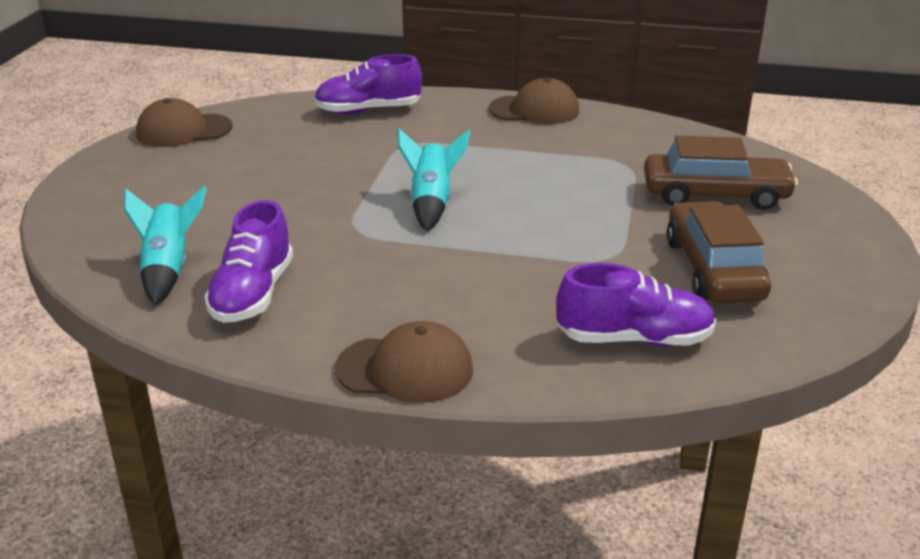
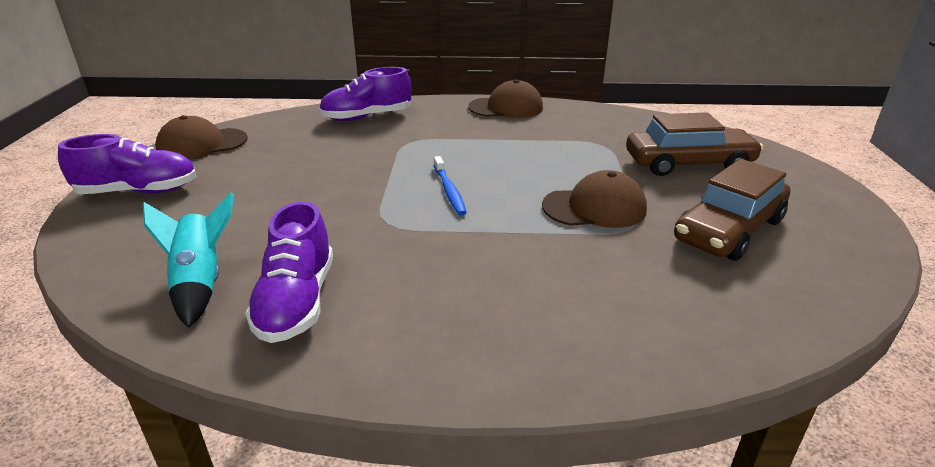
camera: 10 degrees left, 0 degrees up
brown cap [335,321,473,403] -> brown cap moved to [542,170,647,228]
turquoise rocket [397,129,470,231] -> blue toothbrush [434,156,467,215]
purple shoe [556,263,716,346] -> purple shoe moved to [58,134,197,194]
brown car [666,201,771,303] -> brown car turned 120 degrees counterclockwise [674,159,791,261]

